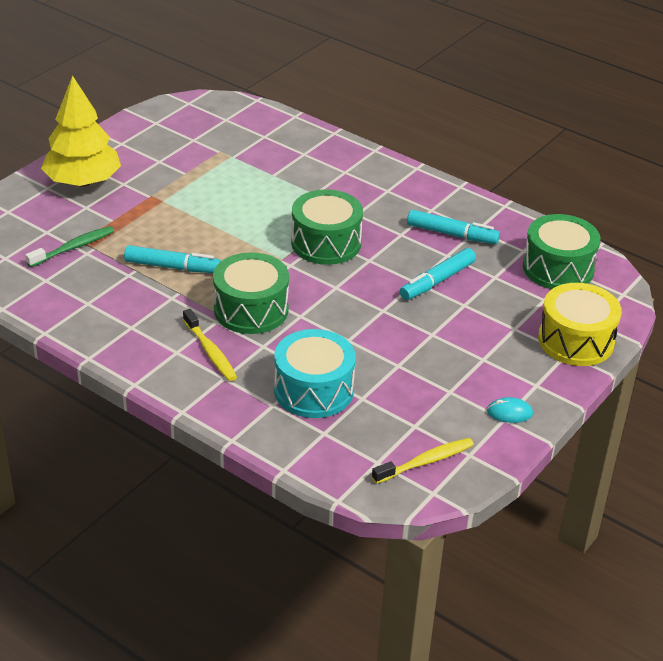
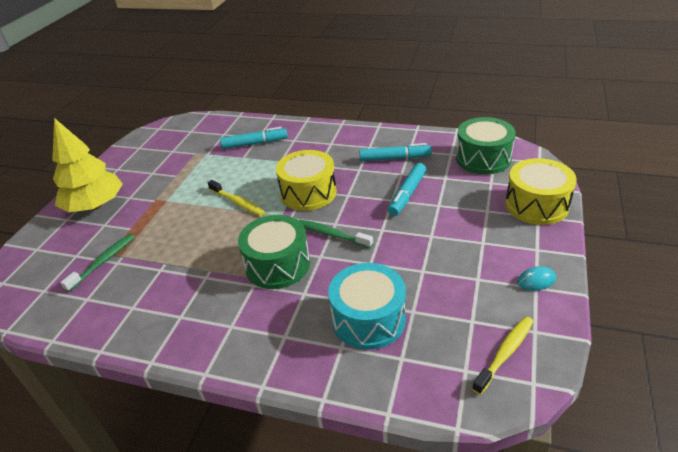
camera: 15 degrees left, 0 degrees up
turquoise marker [124,245,221,273] -> turquoise marker moved to [220,127,288,149]
yellow toothbrush [183,309,237,381] -> yellow toothbrush moved to [208,180,265,216]
green drum [291,189,363,265] -> yellow drum [276,150,337,211]
none -> green toothbrush [298,220,373,248]

